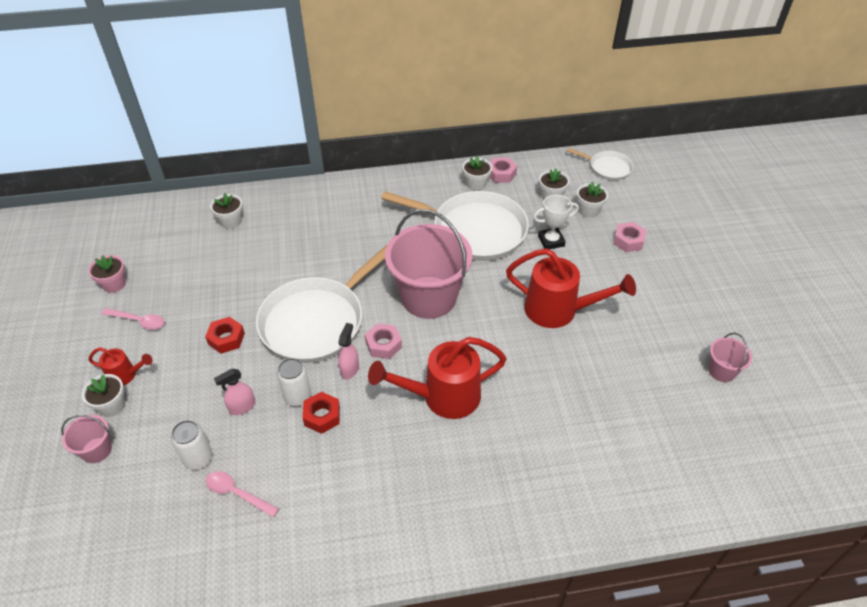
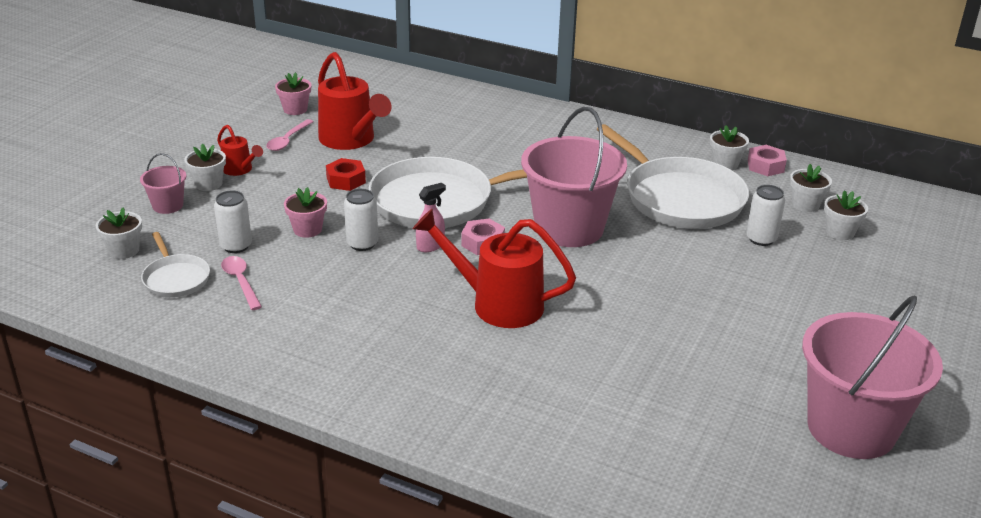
camera: 35 degrees right, 15 degrees down
pink spoon [101,308,165,330] -> pink spoon turned 60 degrees clockwise [266,119,314,151]
white flower pot [210,193,243,229] -> white flower pot moved to [96,207,142,259]
pink spray bottle [214,369,255,415] -> pink flower pot [284,187,327,238]
red nut [303,392,340,434] -> none
red watering can [506,248,636,328] -> red watering can moved to [318,52,392,150]
white trophy [533,194,579,249] -> white can [746,185,785,246]
white pan [567,148,633,180] -> white pan moved to [141,232,210,298]
pink nut [613,222,647,252] -> none
pink bucket [708,333,752,382] -> pink bucket [802,295,943,459], size x2.26

